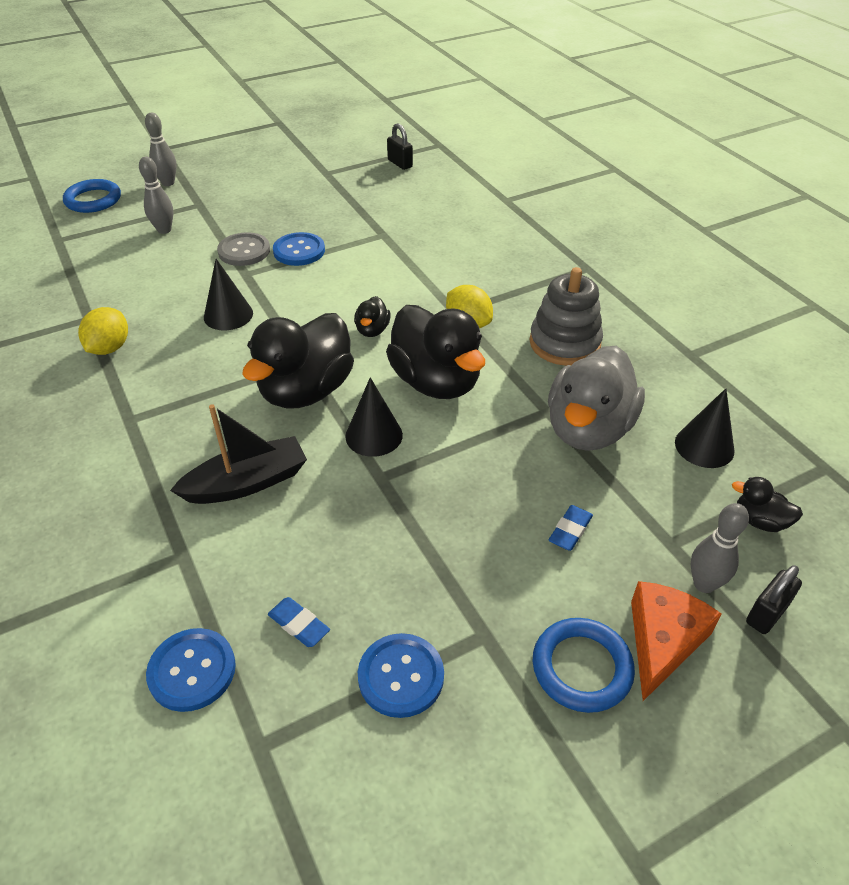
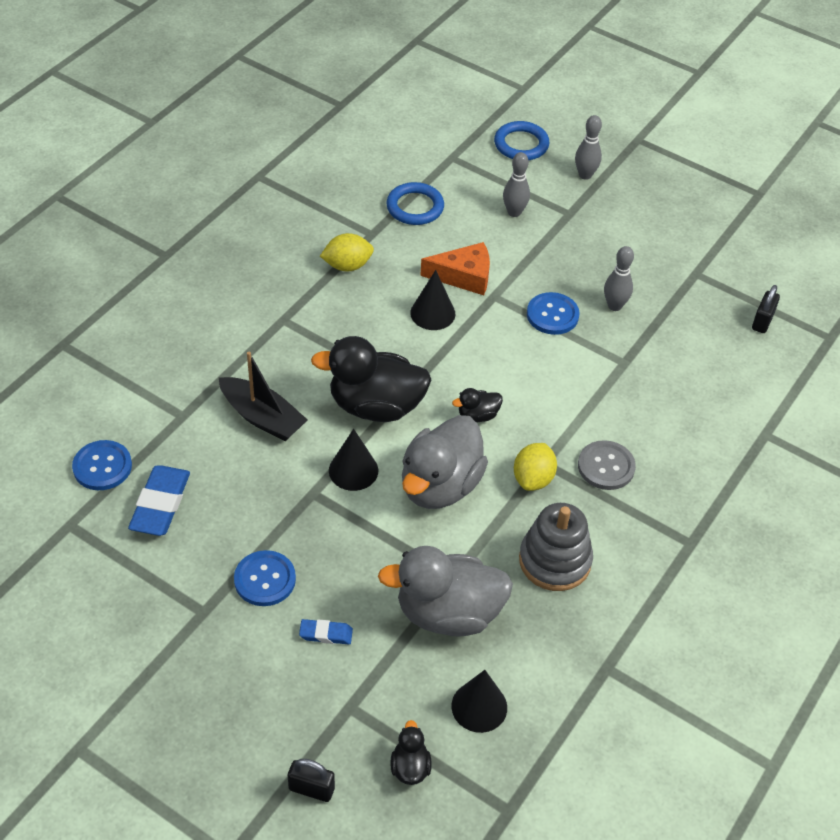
camera: 60 degrees right, 5 degrees up
grey button [217,232,270,266] -> grey button moved to [578,440,636,490]
blue eraser [268,597,330,647] -> blue eraser [128,465,190,536], size x1.87
blue button [358,633,444,718] -> blue button moved to [234,550,296,606]
black duck [386,305,485,399] -> grey duck [402,415,488,509]
blue ring [533,618,635,713] -> blue ring moved to [386,182,444,225]
orange cheese [631,581,721,701] -> orange cheese moved to [420,242,490,295]
grey bowling pin [691,503,749,593] -> grey bowling pin moved to [604,246,634,311]

